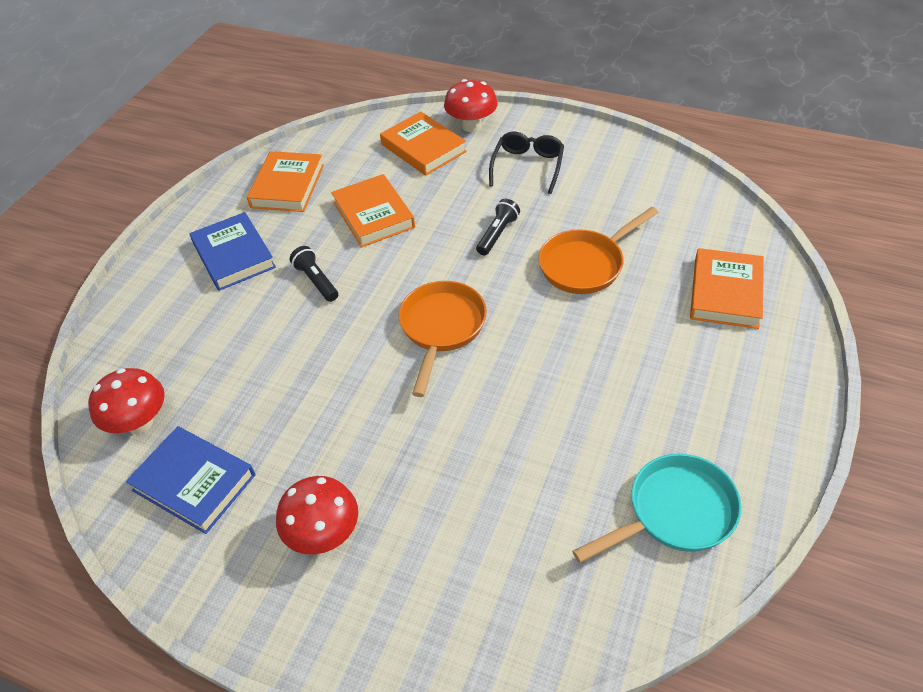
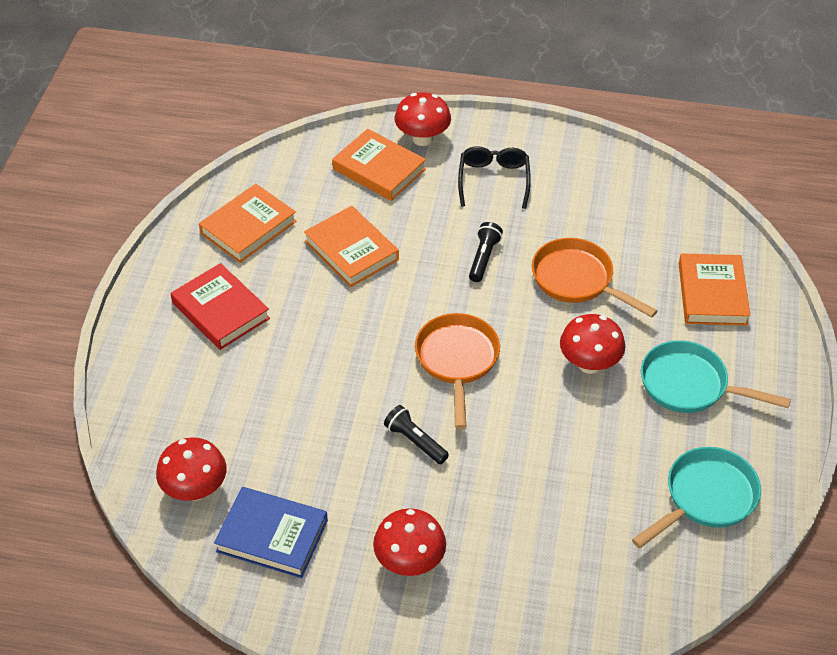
camera: 15 degrees left, 0 degrees up
blue book [190,212,276,291] -> red book [171,263,270,350]
orange book [247,151,324,212] -> orange book turned 45 degrees clockwise [199,184,297,263]
black flashlight [290,246,338,302] -> black flashlight moved to [384,405,449,464]
orange pan [538,207,659,294] -> orange pan turned 90 degrees clockwise [532,238,657,318]
none -> red mushroom [560,314,625,374]
none -> turquoise pan [641,340,791,413]

